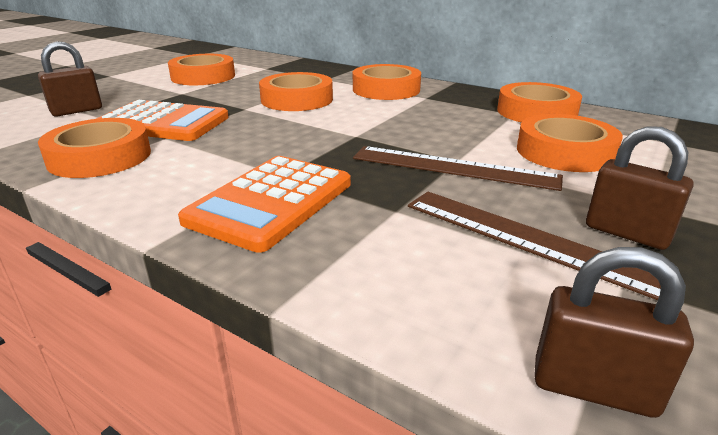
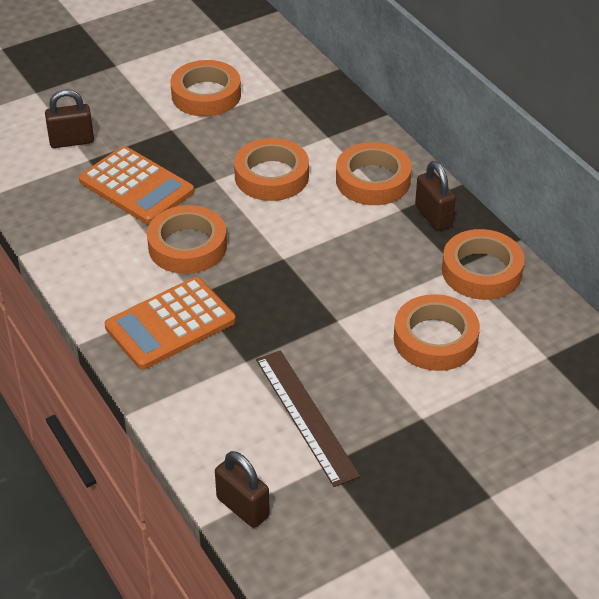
camera: 25 degrees right, 15 degrees up
orange tape [38,118,151,178] -> orange tape moved to [147,205,227,274]
brown ruler [353,146,563,191] -> none
brown padlock [586,126,693,250] -> brown padlock moved to [415,161,456,231]

